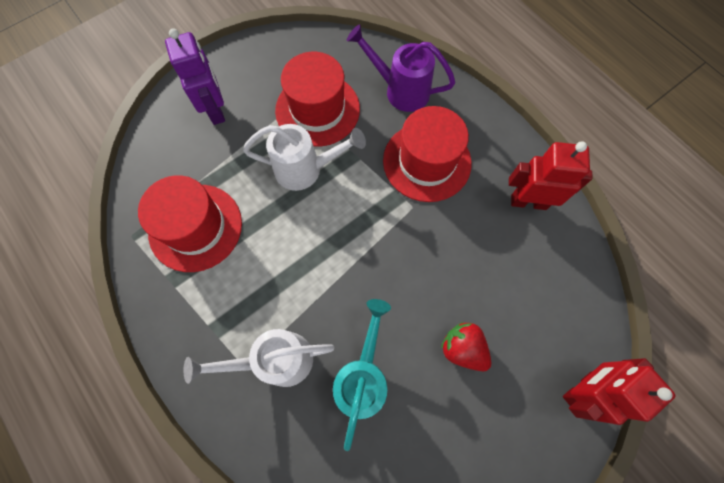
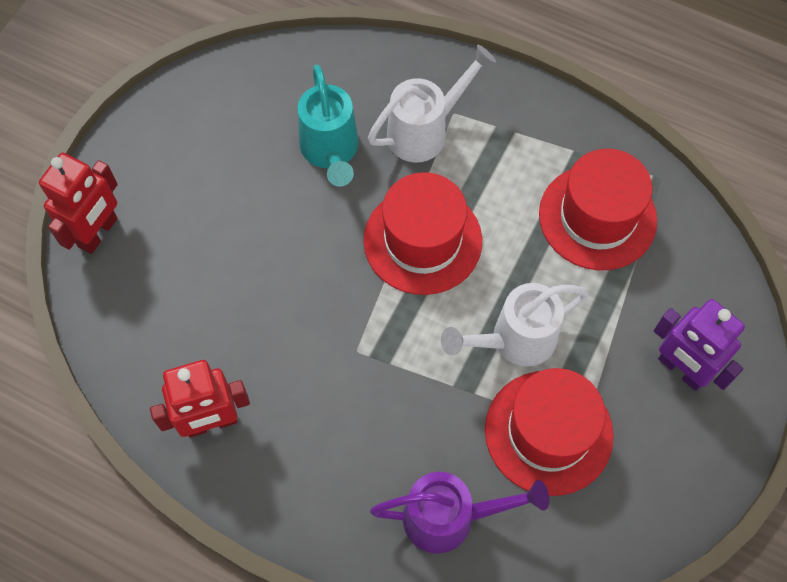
camera: 155 degrees right, 5 degrees down
red hat [383,106,472,202] -> red hat moved to [363,172,482,295]
red strawberry [441,322,491,371] -> none

